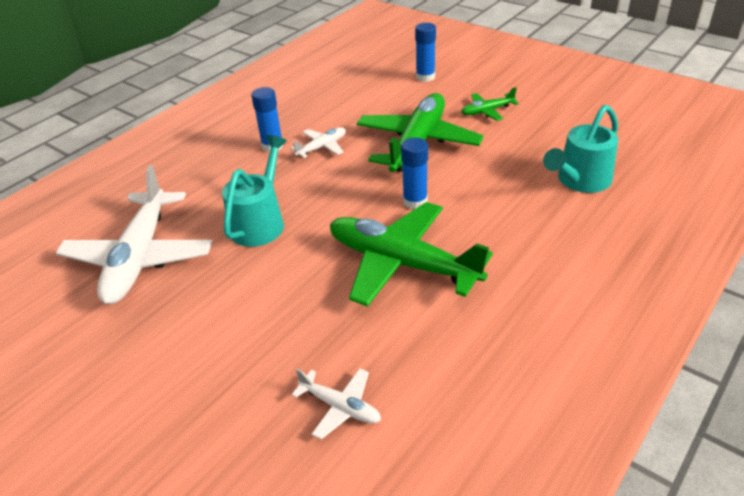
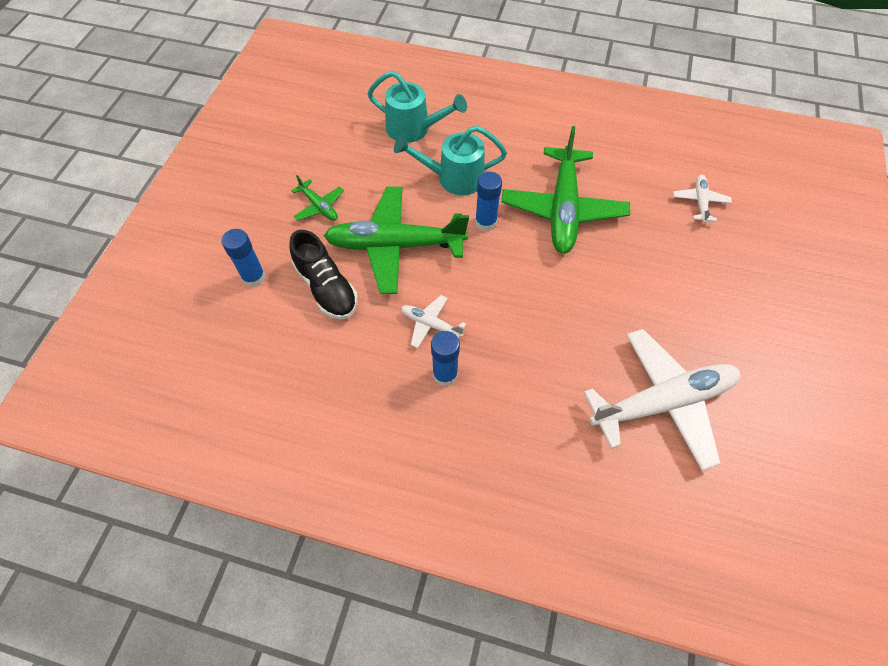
camera: 115 degrees left, 20 degrees up
turquoise watering can [222,135,287,247] -> turquoise watering can moved to [394,126,507,195]
none -> black shoe [289,230,358,320]

